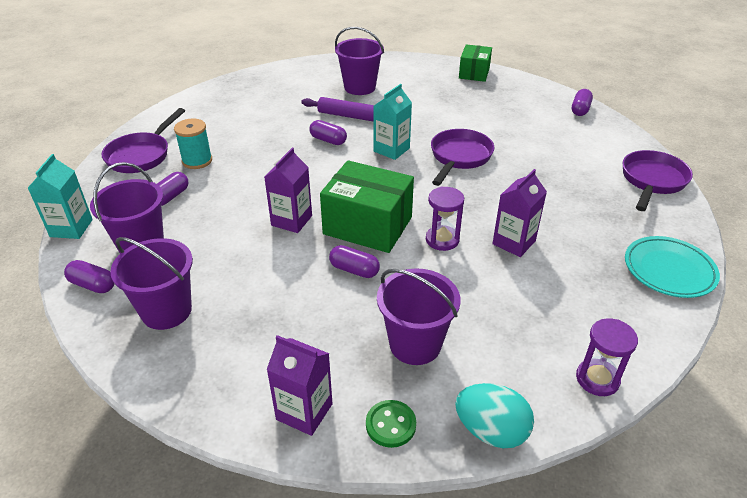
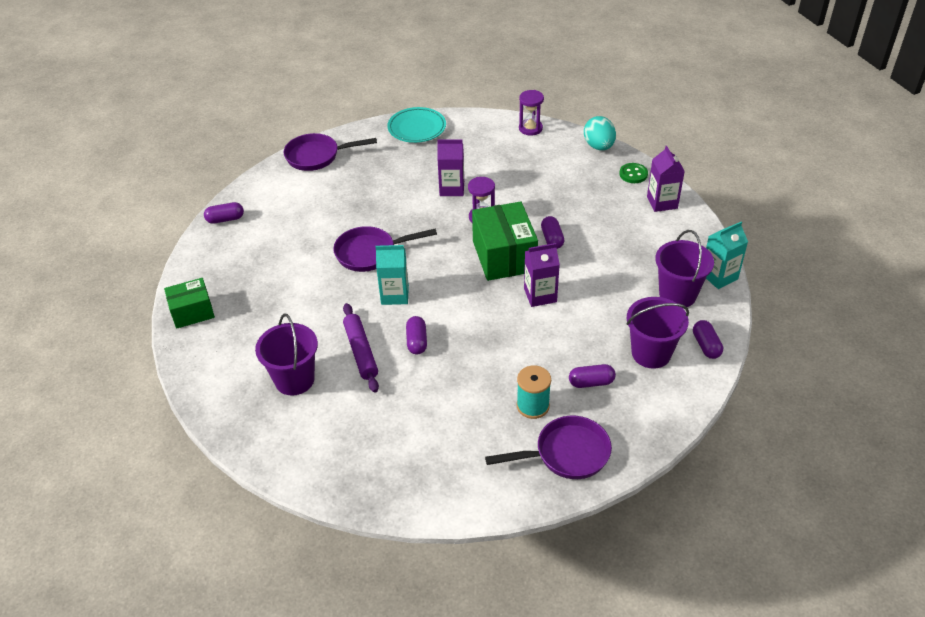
camera: 125 degrees left, 5 degrees up
turquoise carton [28,154,93,239] -> turquoise carton moved to [706,222,748,289]
purple bucket [377,269,461,365] -> none

